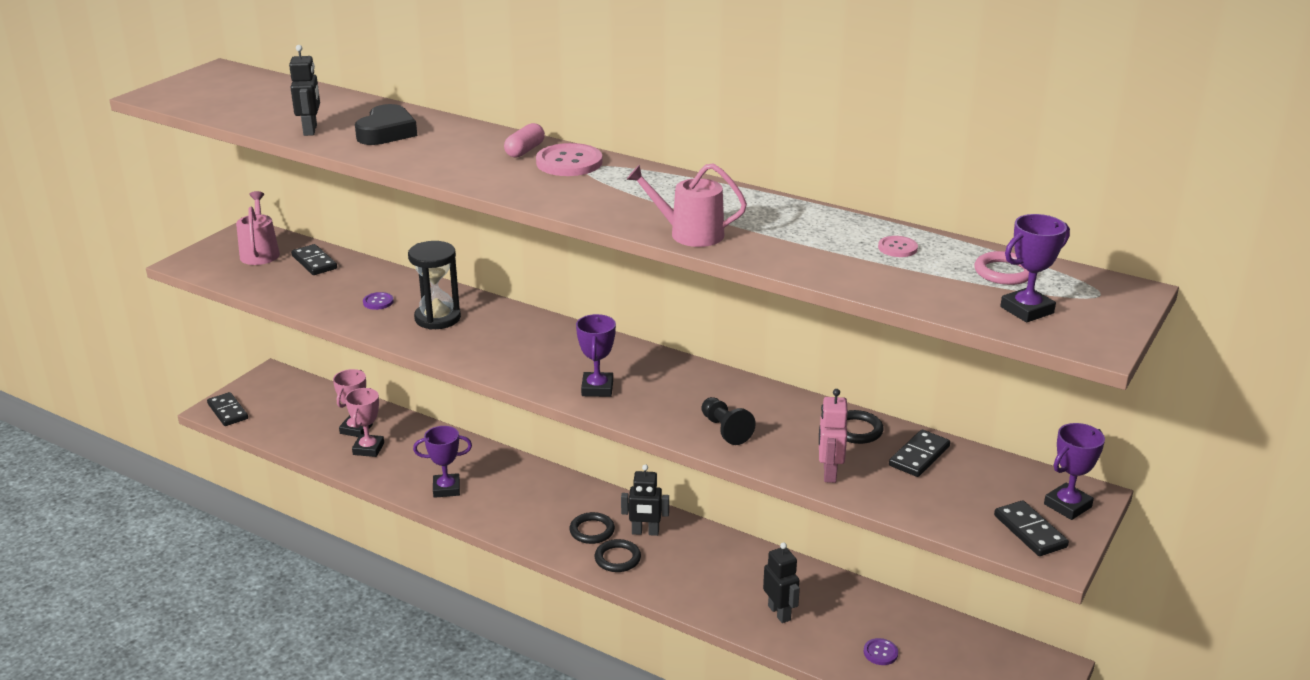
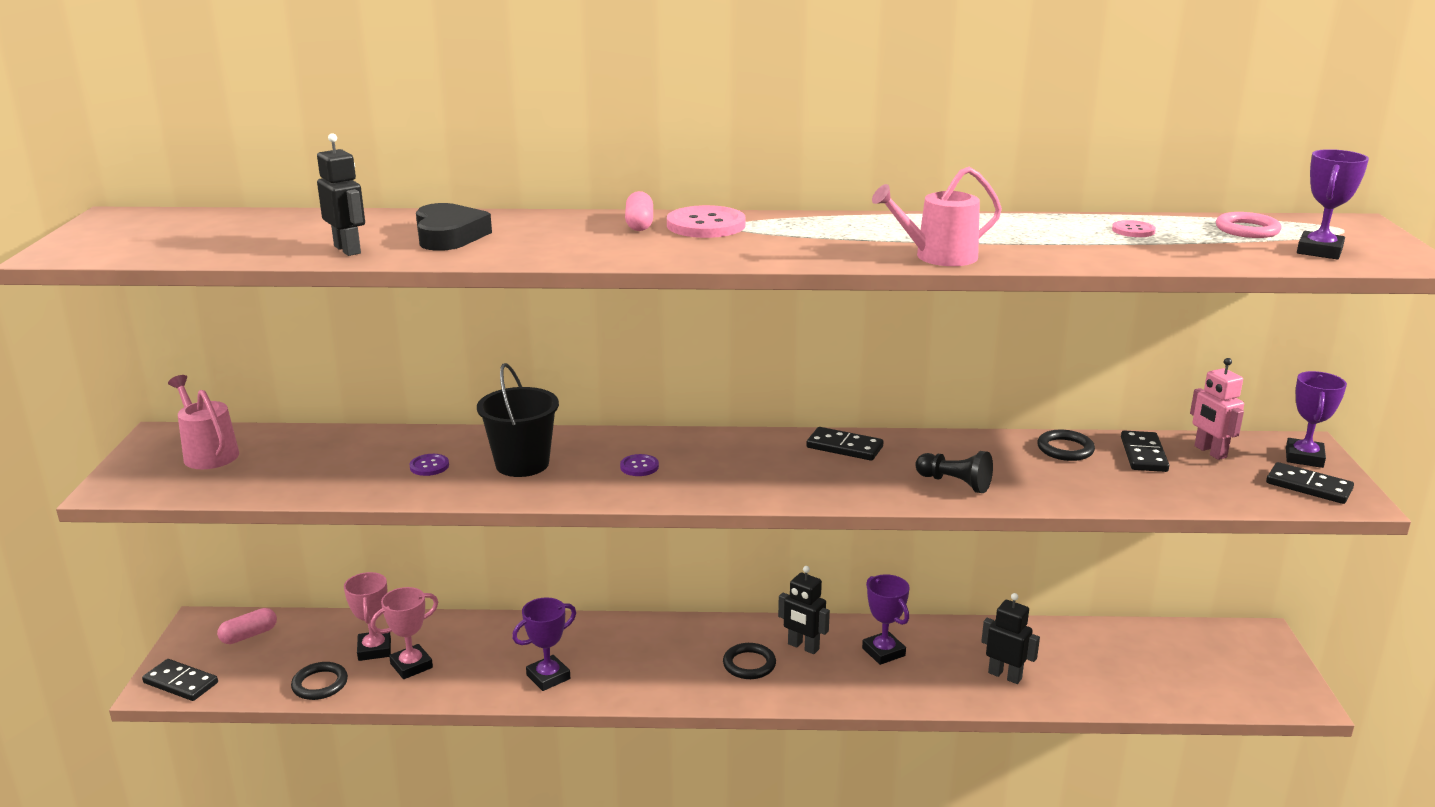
camera: 30 degrees left, 5 degrees down
black domino [291,244,337,275] -> black domino moved to [806,427,883,461]
pink trophy [345,388,384,457] -> pink trophy turned 75 degrees clockwise [370,587,438,679]
black hourglass [408,241,461,330] -> black bucket [477,363,559,477]
purple trophy [576,314,616,397] -> purple trophy moved to [862,574,909,665]
black ring [595,539,641,572] -> black ring moved to [291,662,348,700]
black robot [621,464,669,536] -> black robot turned 60 degrees clockwise [778,566,830,654]
pink robot [819,389,848,483] -> pink robot moved to [1190,358,1244,460]
purple button [864,638,898,665] -> purple button moved to [620,454,659,476]
none -> pink capsule [217,608,277,644]

